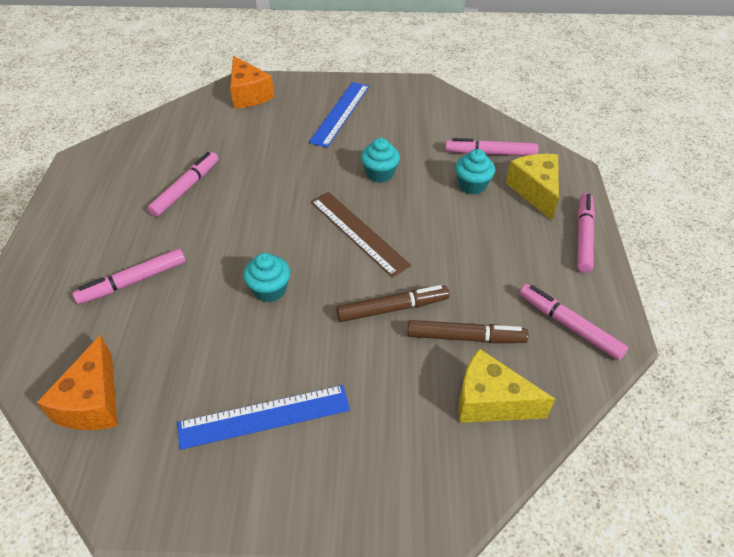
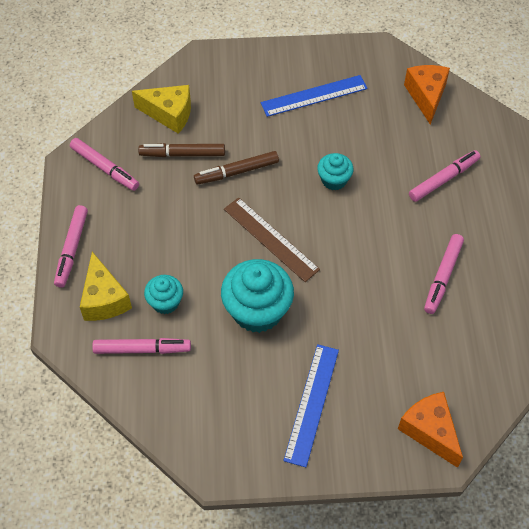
camera: 175 degrees right, 10 degrees up
turquoise cupcake [361,138,400,183] -> turquoise cupcake [221,259,294,333], size x1.83

